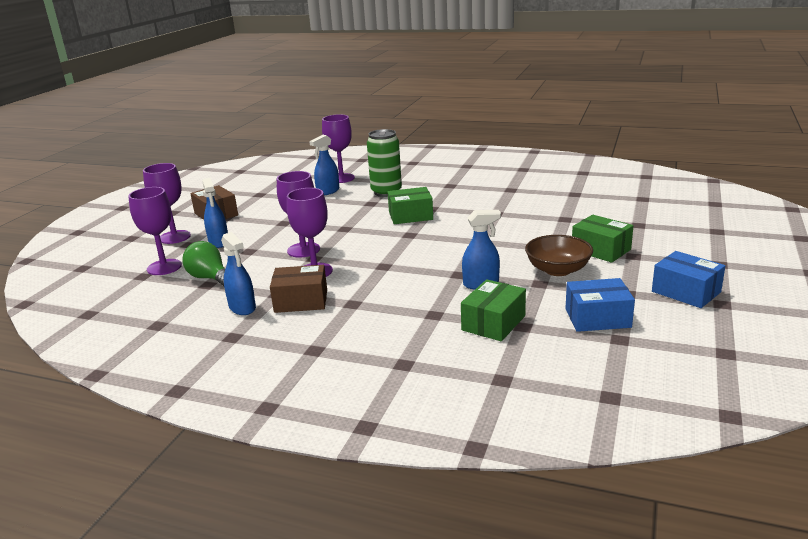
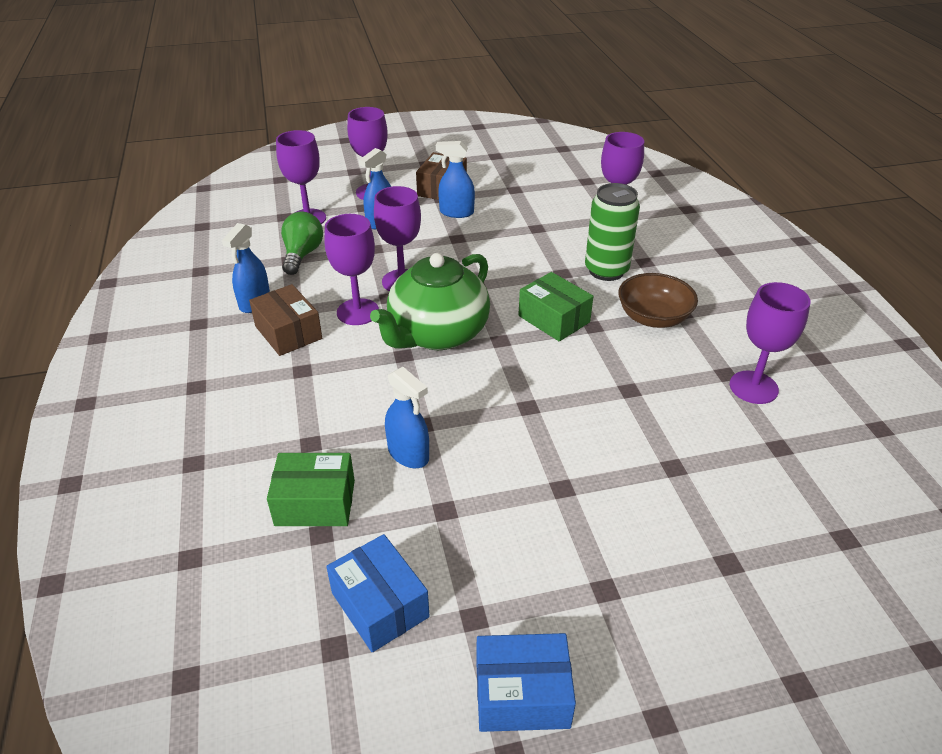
camera: 55 degrees right, 15 degrees up
blue spray bottle [309,135,339,195] -> blue spray bottle moved to [436,141,475,218]
brown bowl [525,235,593,276] -> brown bowl moved to [618,273,698,328]
green box [572,215,633,263] -> none
blue box [652,251,725,308] -> blue box turned 75 degrees clockwise [476,633,576,732]
none -> green teapot [370,253,490,350]
none -> purple goblet [730,282,810,404]

